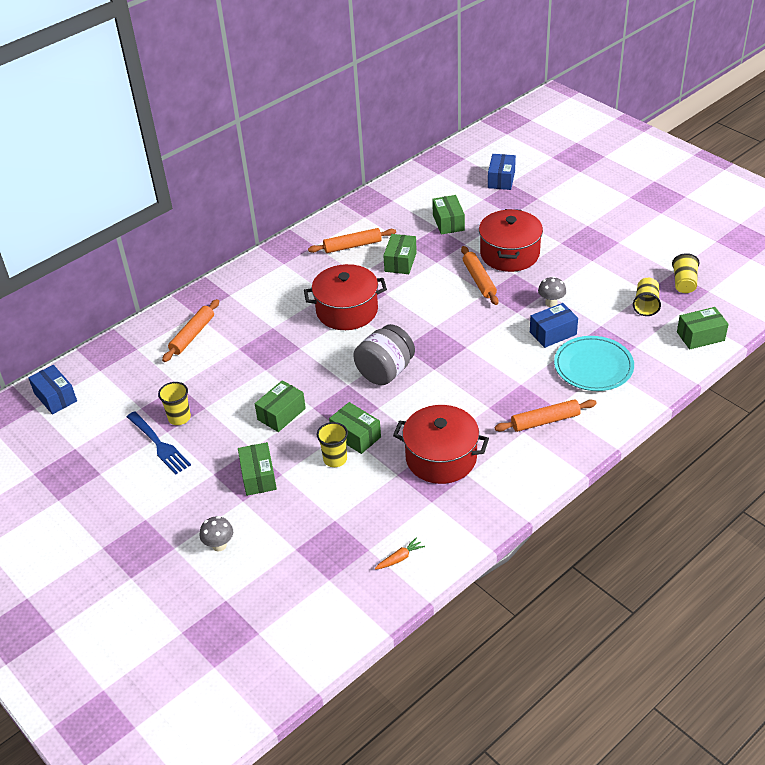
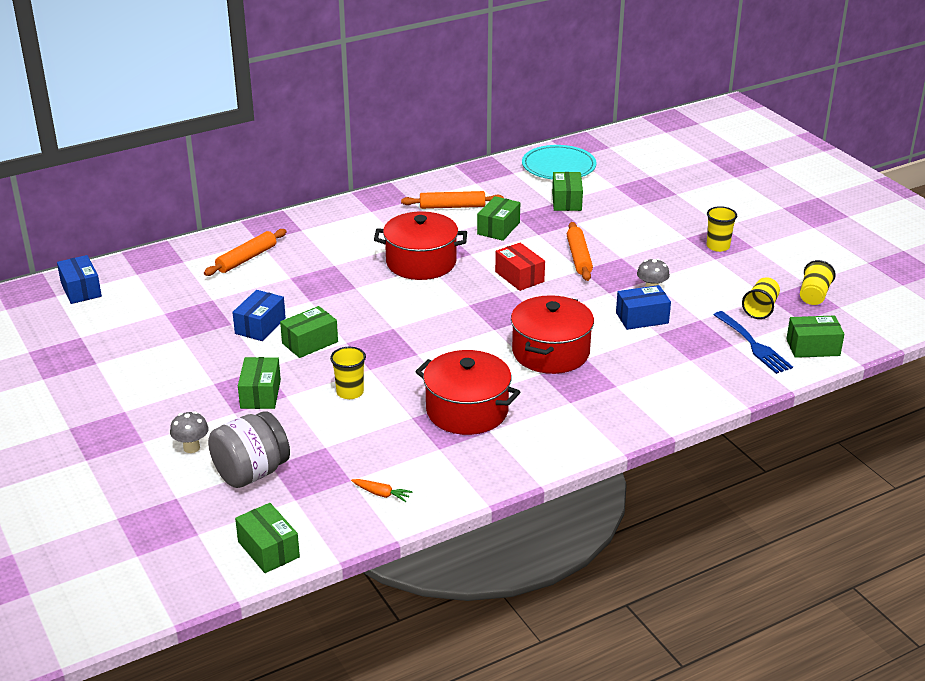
camera: 10 degrees right, 10 degrees down
blue fork [127,411,191,475] -> blue fork moved to [714,311,793,374]
yellow cup [158,382,191,425] -> yellow cup moved to [707,206,737,252]
green box [329,402,381,454] -> green box moved to [235,503,300,573]
grey jar [353,324,415,385] -> grey jar moved to [208,411,290,488]
orange carrot [375,537,425,570] -> orange carrot turned 45 degrees clockwise [351,479,413,502]
red pot [479,209,543,272] -> red pot moved to [511,295,594,374]
blue box [488,154,516,190] -> blue box moved to [232,290,286,341]
orange rolling pin [494,399,597,432] -> none
turquoise plate [554,336,634,391] -> turquoise plate moved to [522,145,597,180]
none -> red box [495,243,545,291]

